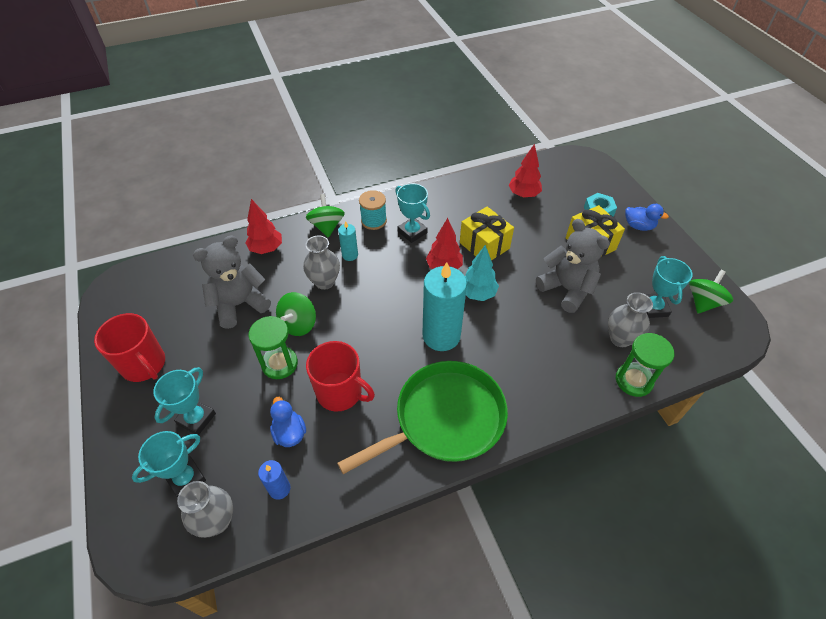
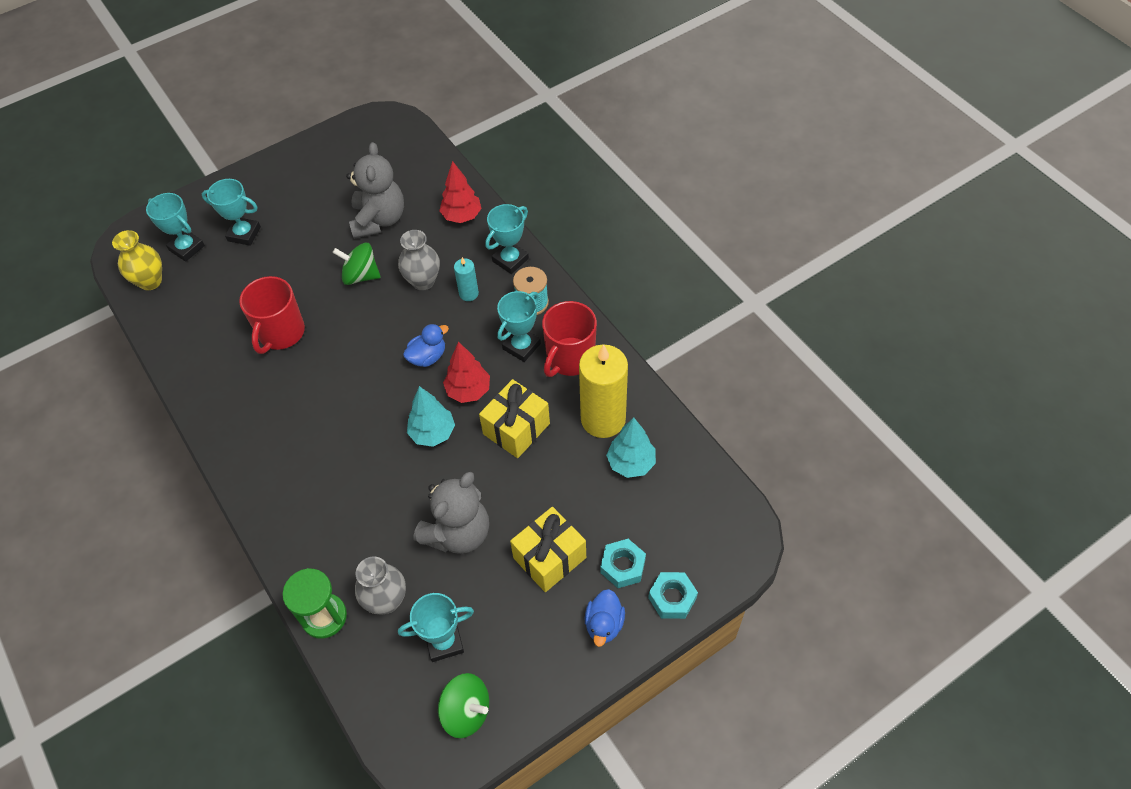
camera: 80 degrees right, 5 degrees up
red mug [94,313,165,382] -> red mug moved to [542,301,597,377]
grey vase [177,481,233,538] -> yellow vase [112,230,162,290]
grey teddy bear [193,235,271,329] -> grey teddy bear turned 45 degrees clockwise [346,142,404,239]
green hourglass [248,316,298,379] -> none
blue candle [258,460,291,500] -> none
blue duck [270,397,306,447] -> blue duck moved to [403,324,449,367]
green spinning top [306,194,345,238] -> turquoise trophy [485,204,529,274]
green pan [337,361,508,474] -> none
turquoise candle [423,262,467,351] -> none
red tree [509,144,542,198] -> turquoise tree [606,417,656,478]
none -> yellow candle [579,345,628,438]
none -> turquoise nut [648,572,698,619]

